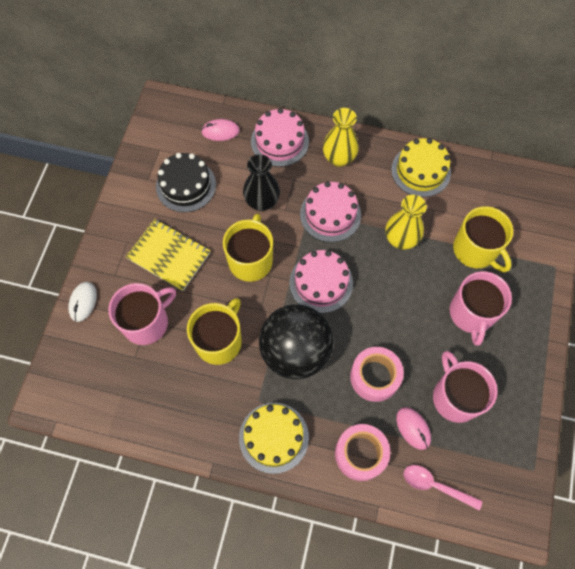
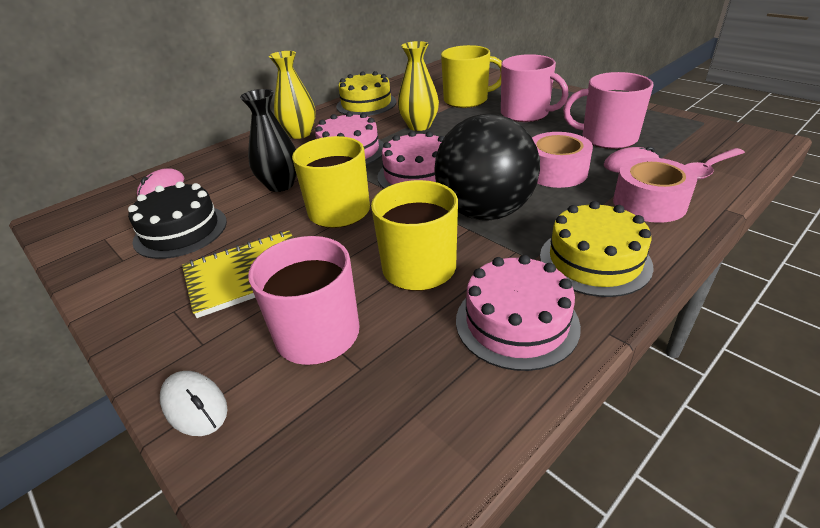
camera: 55 degrees left, 30 degrees down
pink cake [251,108,309,167] -> pink cake moved to [456,255,581,371]

